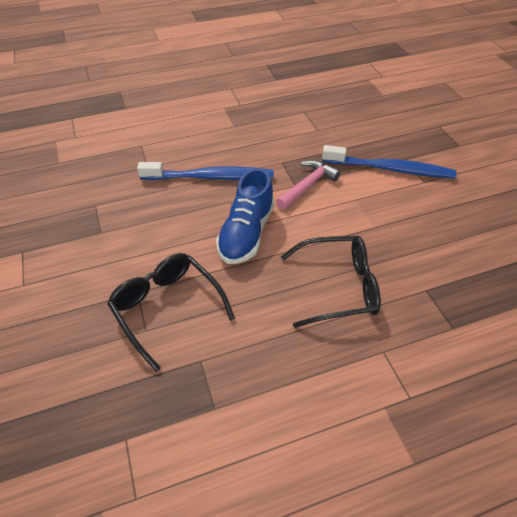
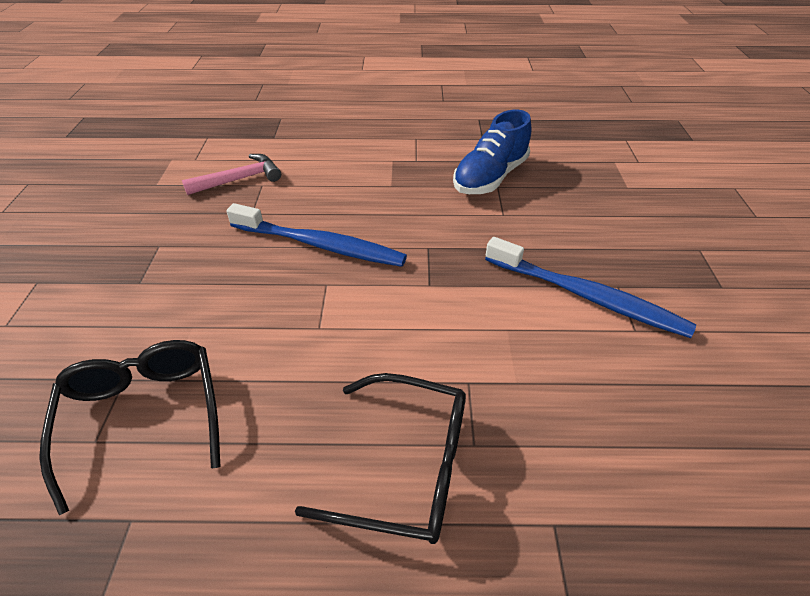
camera: 20 degrees right, 5 degrees down
blue shoe [216,168,274,264] -> blue shoe moved to [453,110,531,194]
pink hammer [276,160,341,210] -> pink hammer moved to [182,154,281,195]

